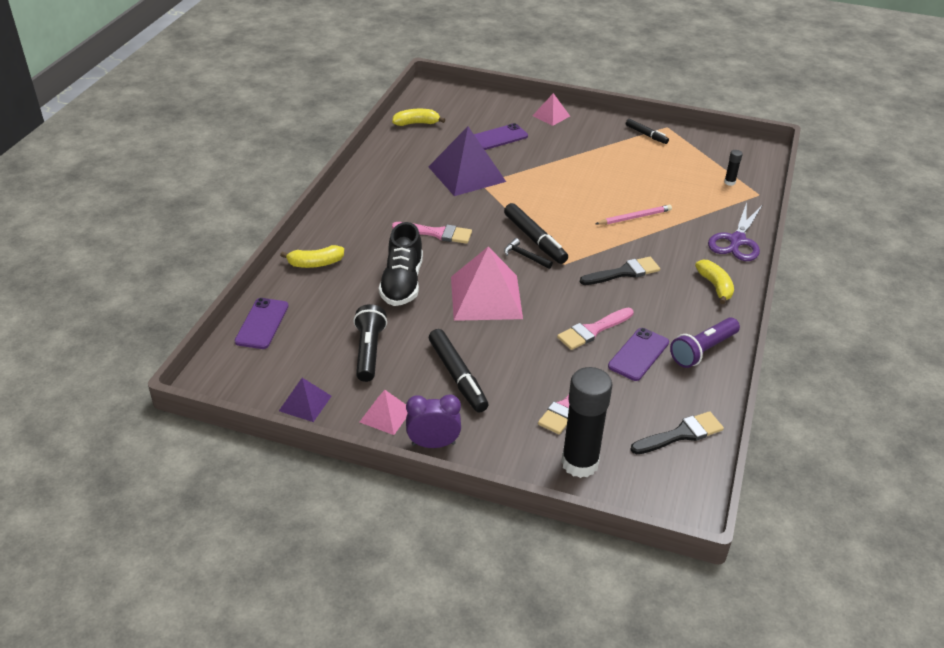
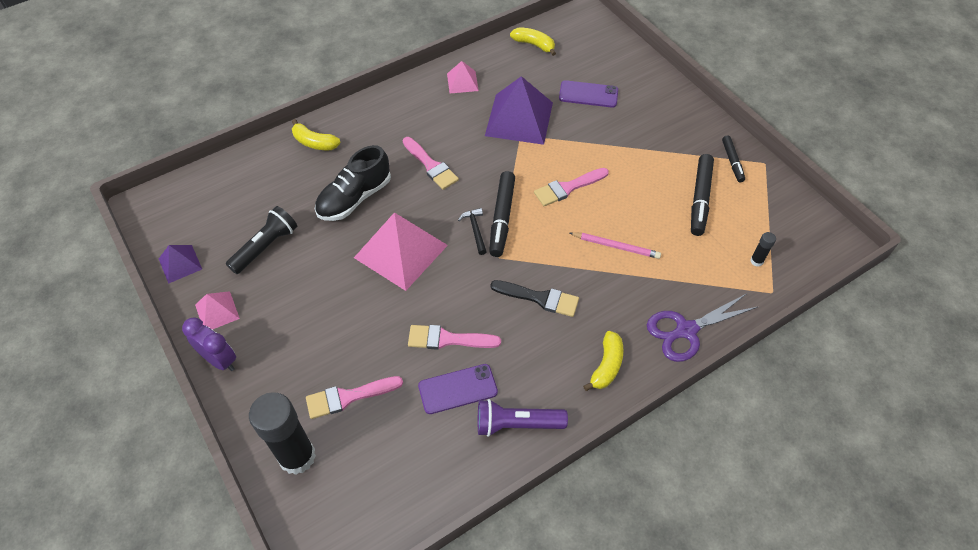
camera: 40 degrees right, 15 degrees up
purple phone [235,298,288,349] -> none
black marker [429,329,489,413] -> black marker moved to [691,154,714,236]
pink pyramid [532,93,570,126] -> pink pyramid moved to [447,61,479,93]
black brush [630,411,724,455] -> none
none -> pink brush [534,168,609,206]

